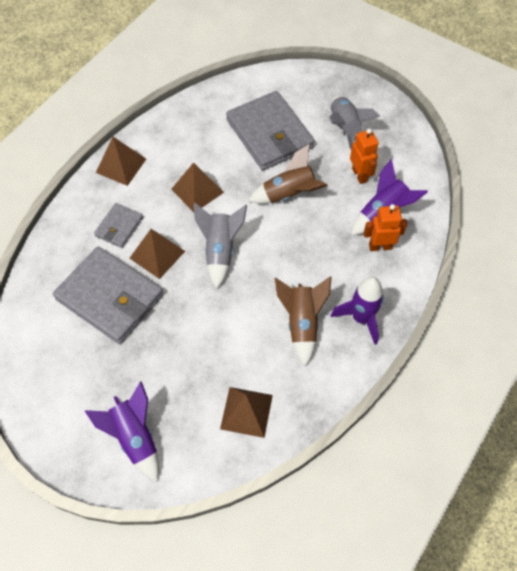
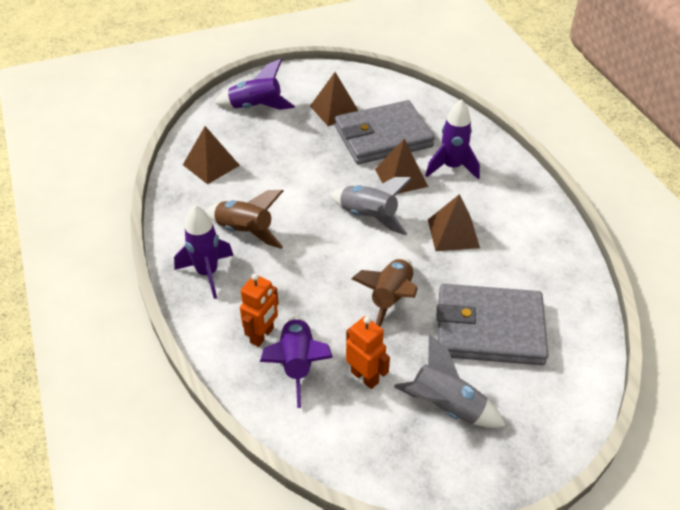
camera: 125 degrees right, 15 degrees down
grey wallet [94,203,143,248] -> purple rocket [425,99,480,179]
brown pyramid [96,137,146,186] -> brown pyramid moved to [310,72,359,126]
orange robot [350,128,379,184] -> orange robot turned 150 degrees counterclockwise [346,316,390,389]

